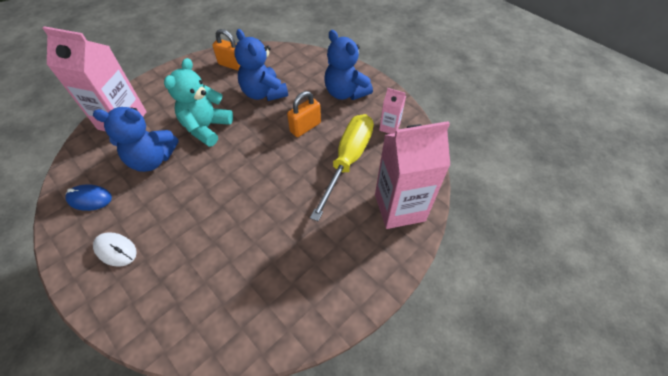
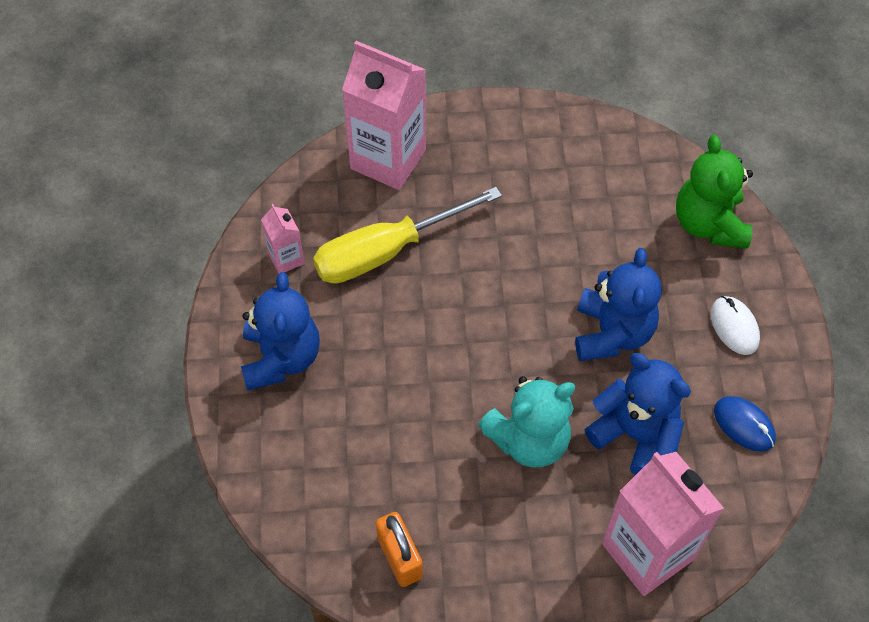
camera: 140 degrees left, 5 degrees up
blue teddy bear [234,29,288,101] -> blue teddy bear moved to [575,248,662,361]
orange padlock [287,91,321,137] -> none
none -> green teddy bear [676,135,753,249]

